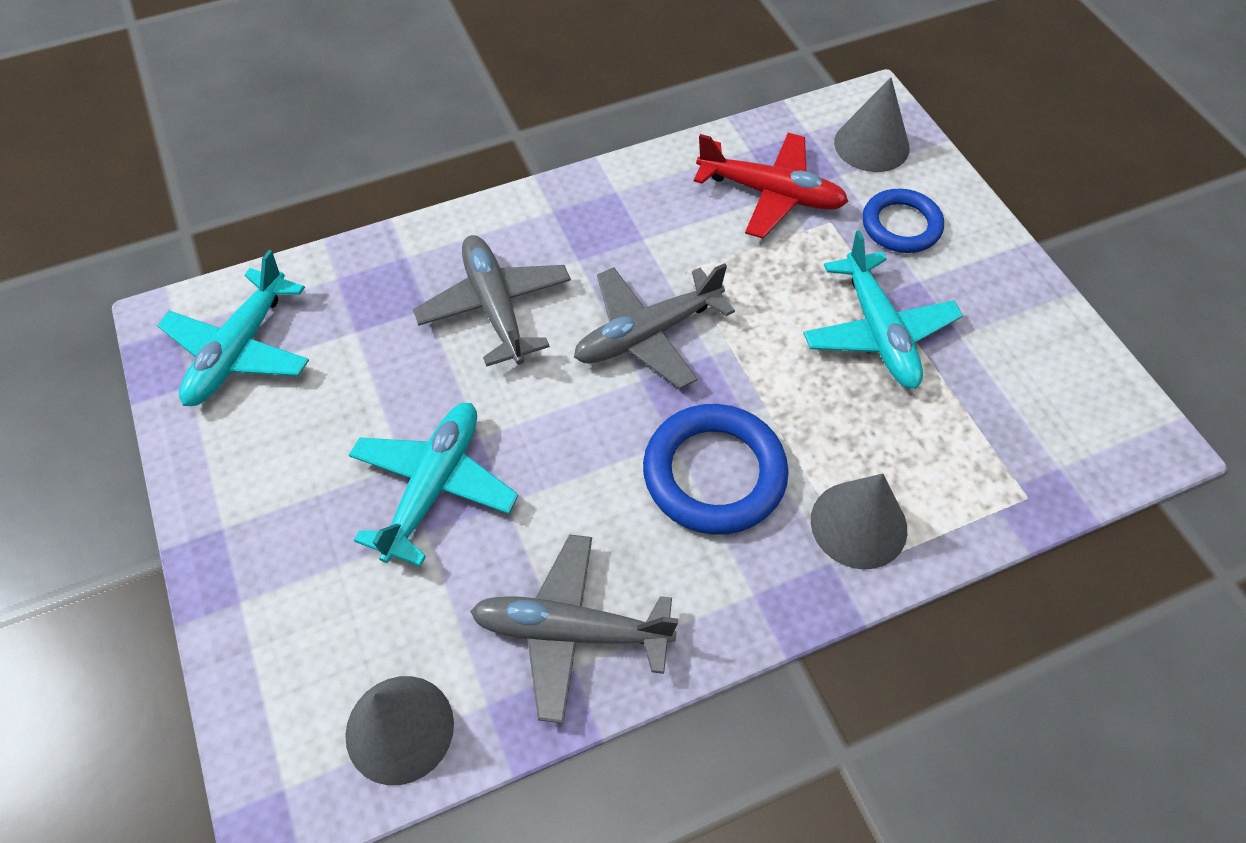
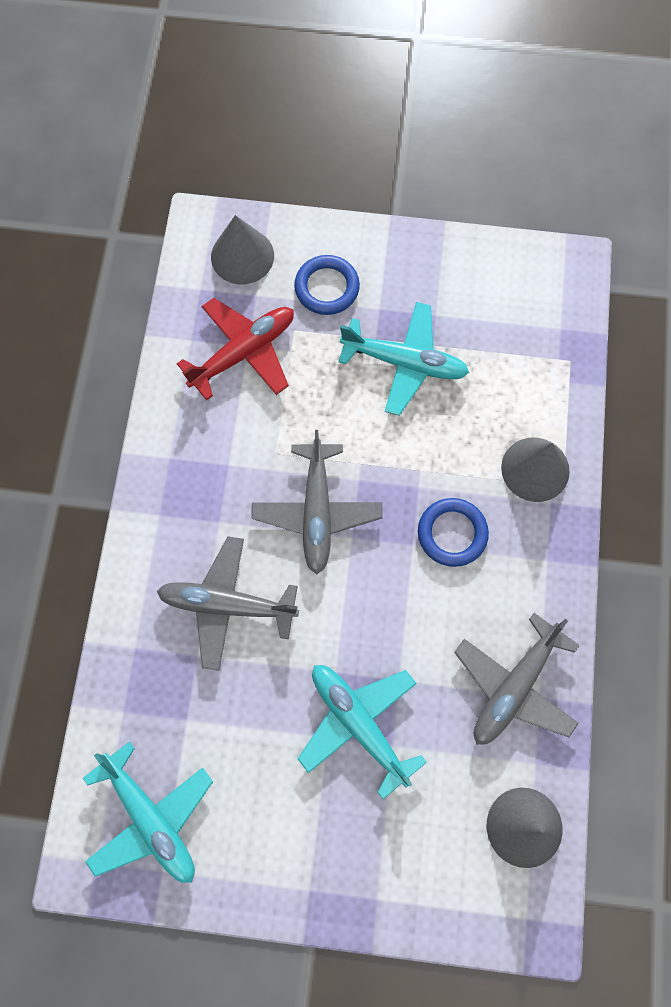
camera: 60 degrees left, 15 degrees up
blue ring [643,404,789,535] -> blue ring [418,498,489,567], size x0.66

